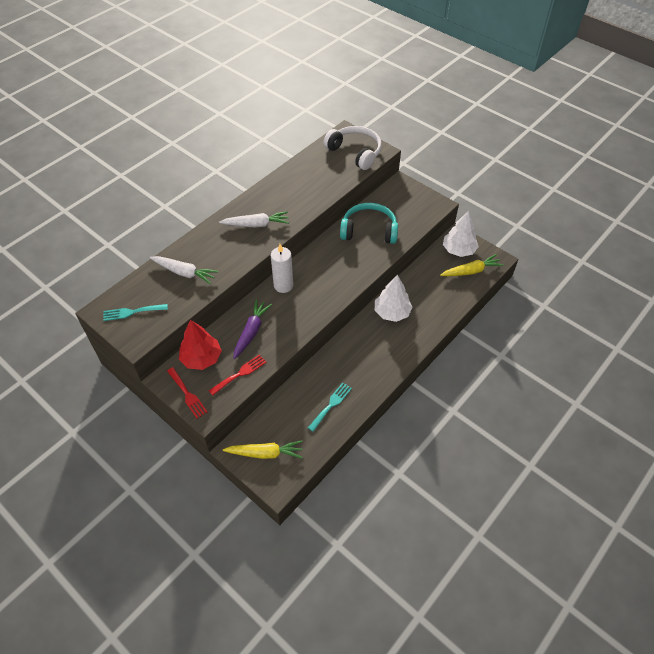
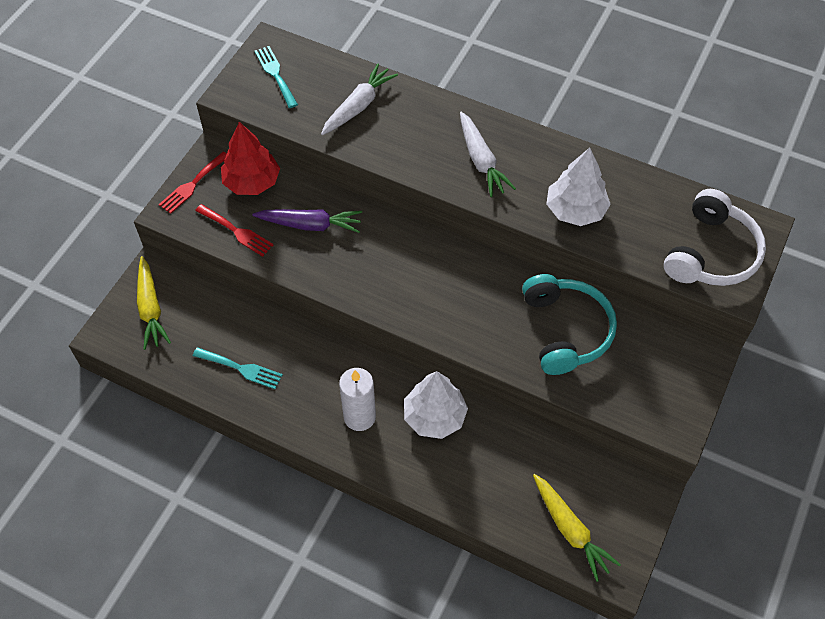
camera: 75 degrees right, 5 degrees up
white carrot [150,256,219,284] -> white carrot turned 150 degrees counterclockwise [321,63,398,135]
white candle [271,244,293,293] -> white candle moved to [339,368,376,431]
white tree [443,211,479,257] -> white tree moved to [546,148,611,226]

